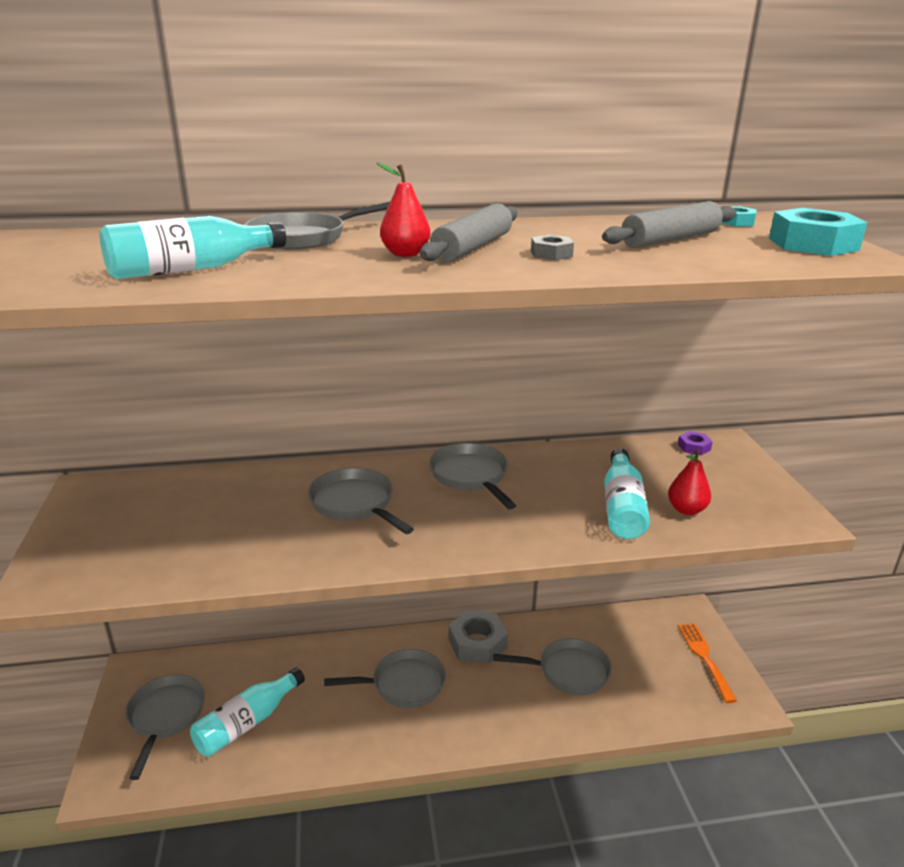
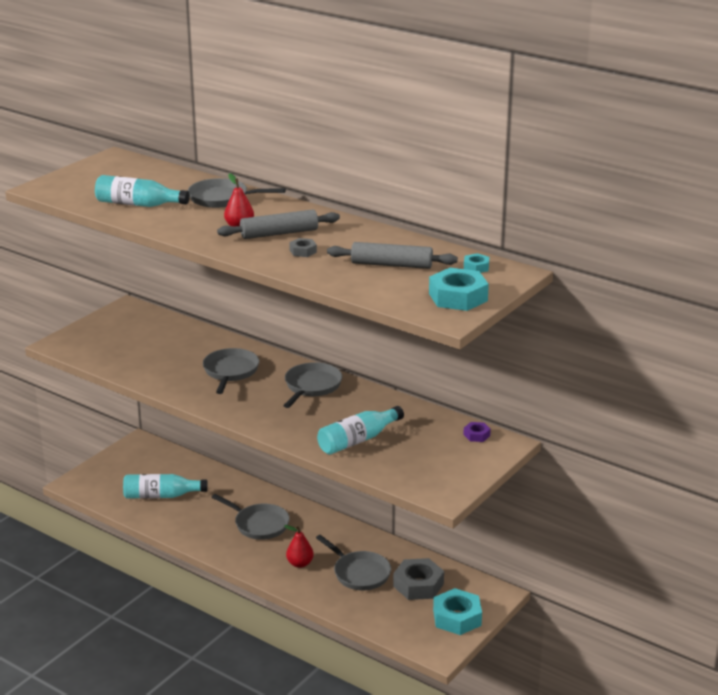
camera: 45 degrees right, 0 degrees up
grey pan [125,674,205,780] -> none
grey nut [449,610,508,665] -> grey nut moved to [393,558,444,600]
red pear [668,450,711,515] -> red pear moved to [284,525,314,568]
orange fork [678,623,737,703] -> turquoise nut [433,588,482,635]

